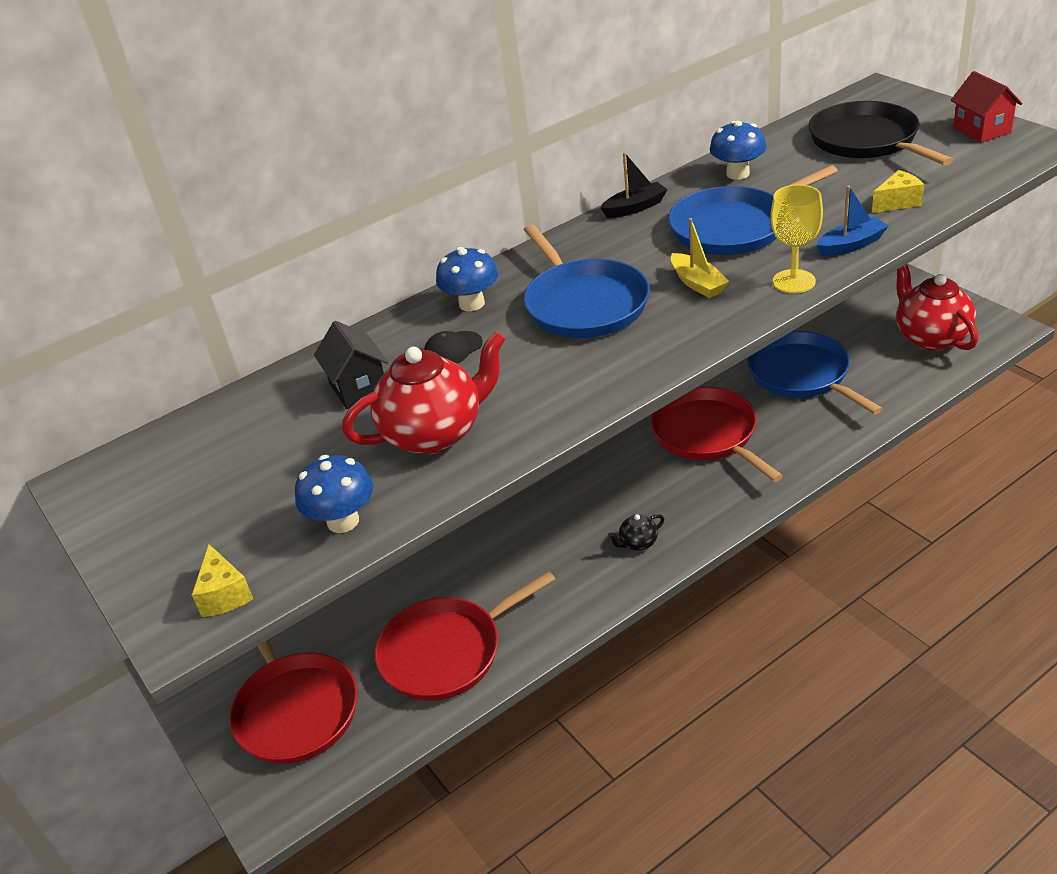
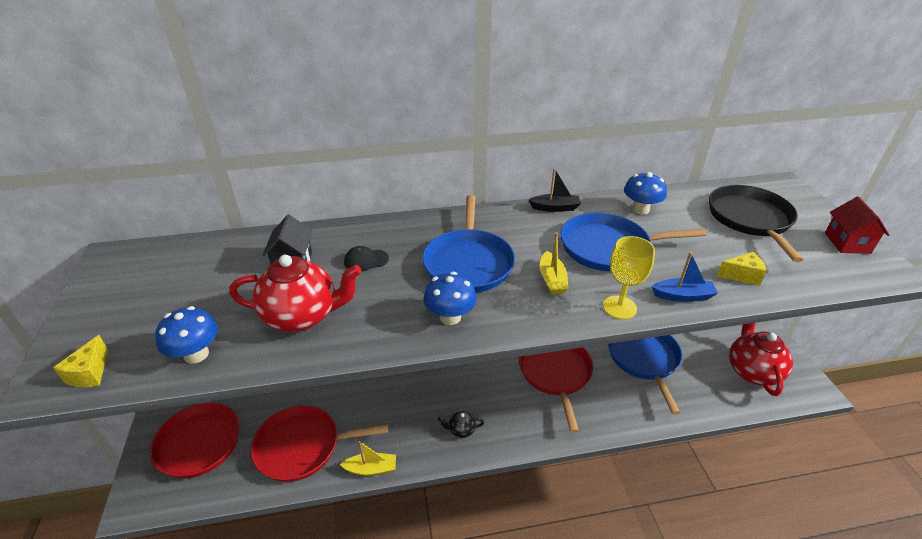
camera: 20 degrees right, 0 degrees up
blue mushroom [436,247,498,311] -> blue mushroom moved to [423,272,477,325]
none -> yellow boat [340,441,396,476]

